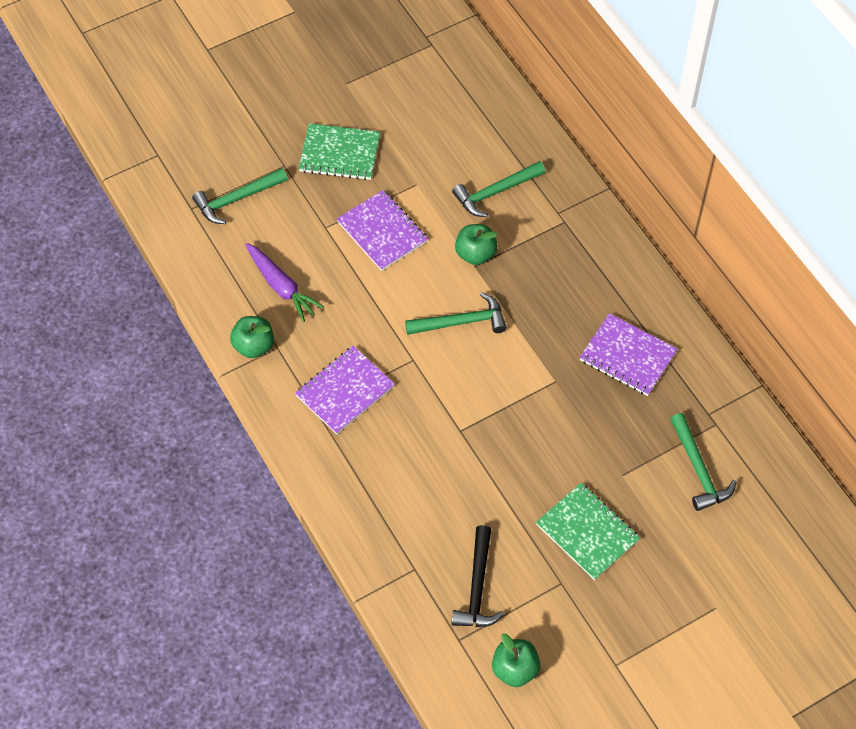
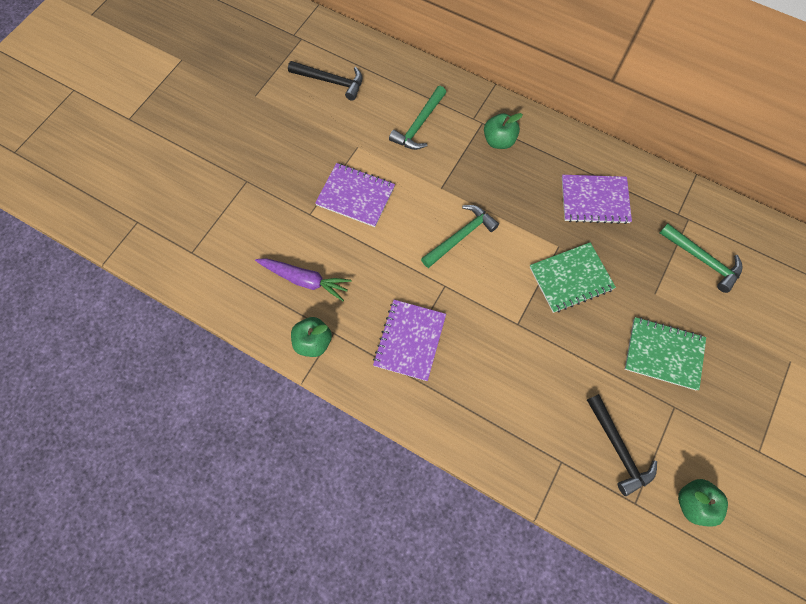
camera: 30 degrees left, 10 degrees up
green hammer [192,168,288,224] -> none
green notebook [299,123,380,180] -> green notebook moved to [530,242,616,313]
green apple [455,224,498,265] -> green apple moved to [484,113,523,149]
none -> black hammer [288,61,362,101]

